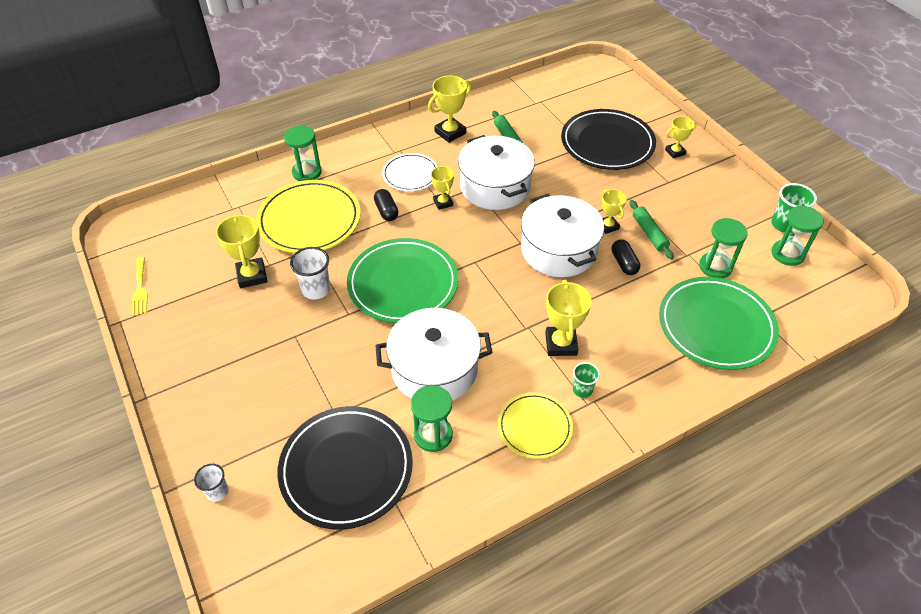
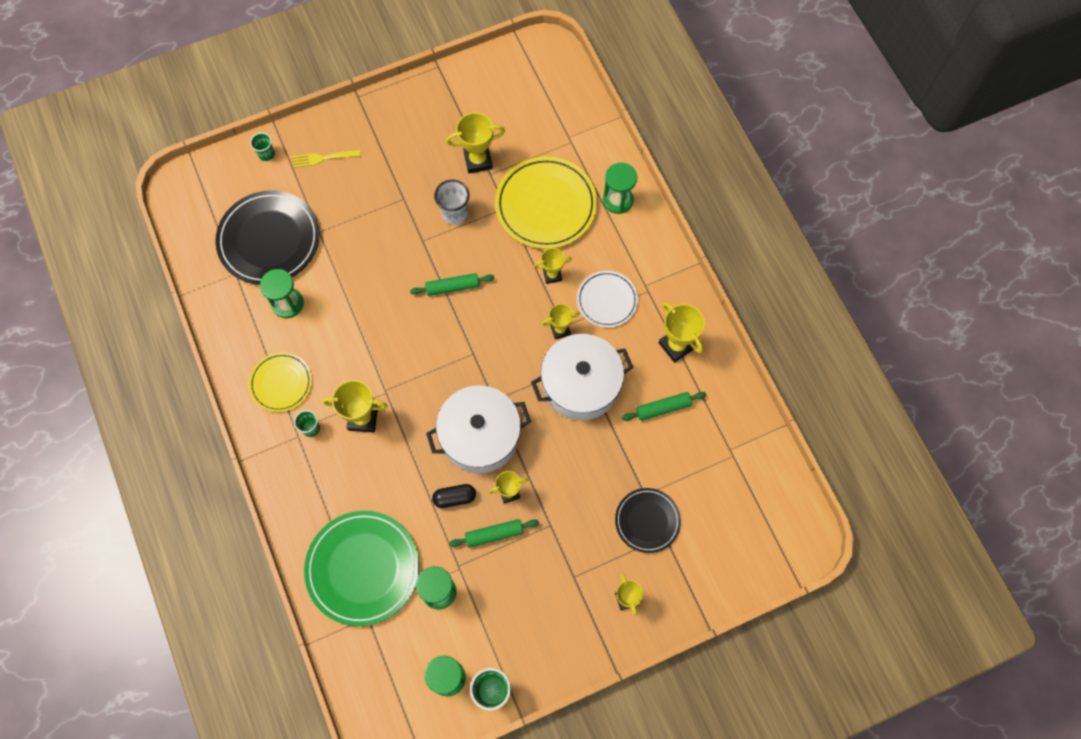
camera: 95 degrees right, 20 degrees up
yellow fork [132,257,147,316] -> yellow fork moved to [292,150,361,168]
white cup [194,464,229,502] -> green cup [250,132,275,161]
green plate [347,238,458,323] -> green rolling pin [410,273,494,296]
black capsule [374,189,398,221] -> yellow trophy [534,248,572,284]
white pot [375,308,493,401] -> none
black plate [561,109,656,170] -> black plate [615,488,681,553], size x0.58

